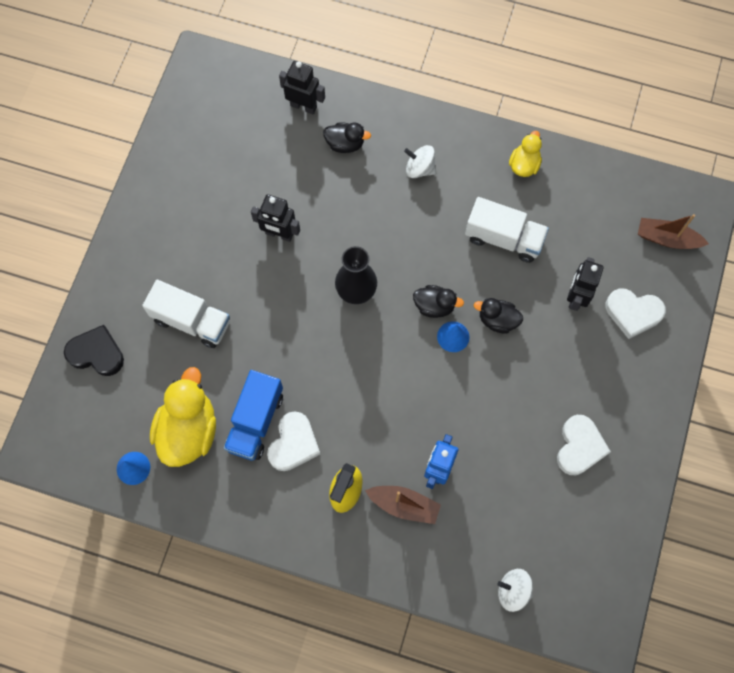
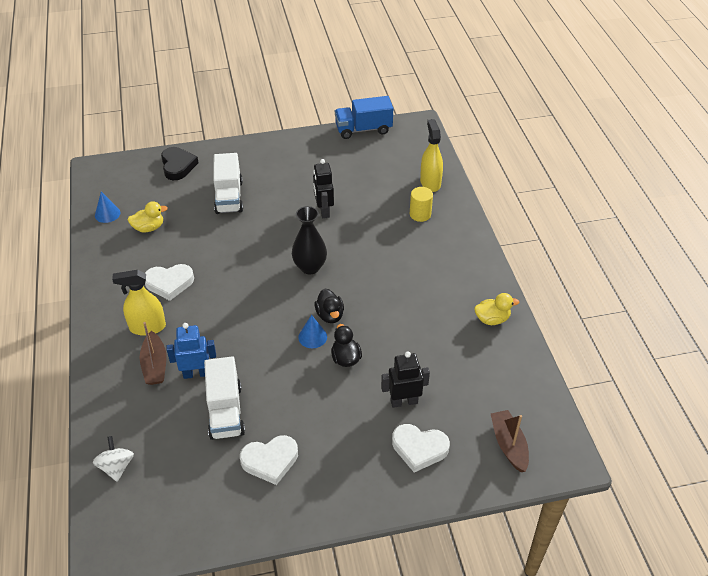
camera: 60 degrees right, 25 degrees down
yellow duck [150,367,216,467] -> yellow duck [128,201,168,232], size x0.54
blue truck [224,370,283,460] -> blue truck moved to [335,96,393,139]
black robot [279,61,325,115] -> yellow spray bottle [420,119,443,192]
black duck [323,122,371,153] -> yellow cylinder [410,187,433,222]
white spinning top [404,145,436,178] -> none
white truck [465,197,549,263] -> white truck moved to [204,356,245,440]
white heart [605,289,666,339] -> white heart turned 60 degrees counterclockwise [392,424,450,473]

